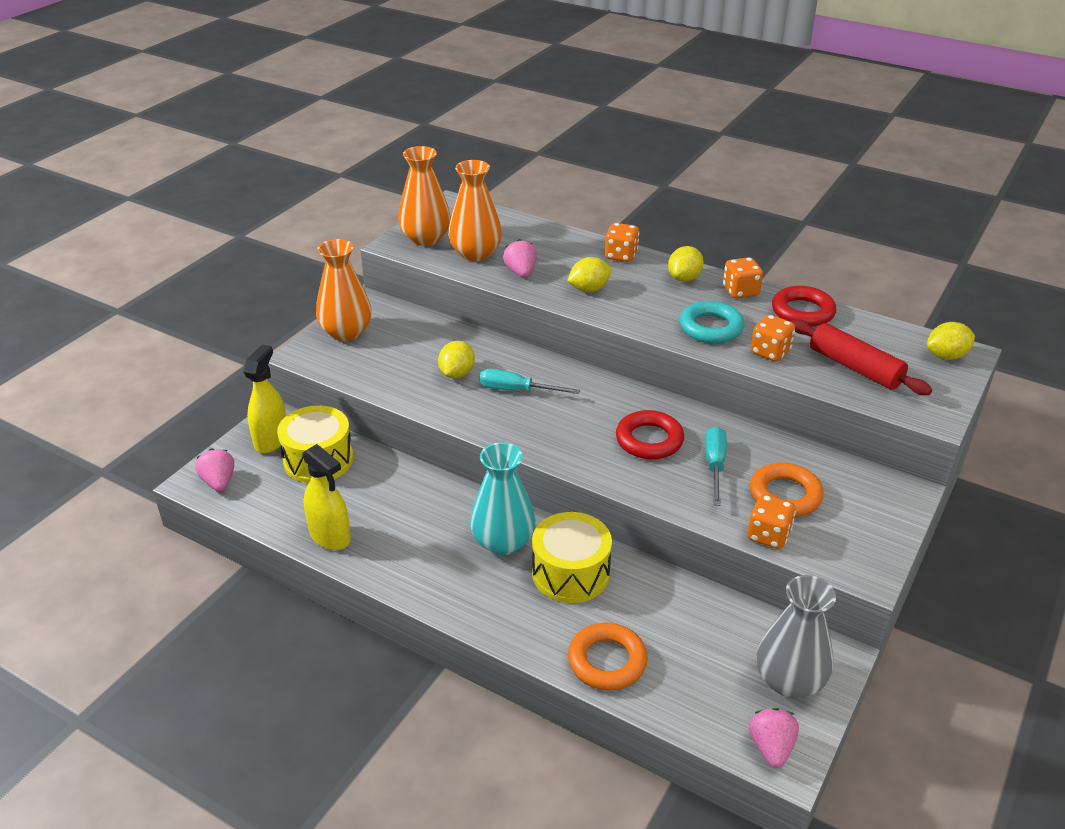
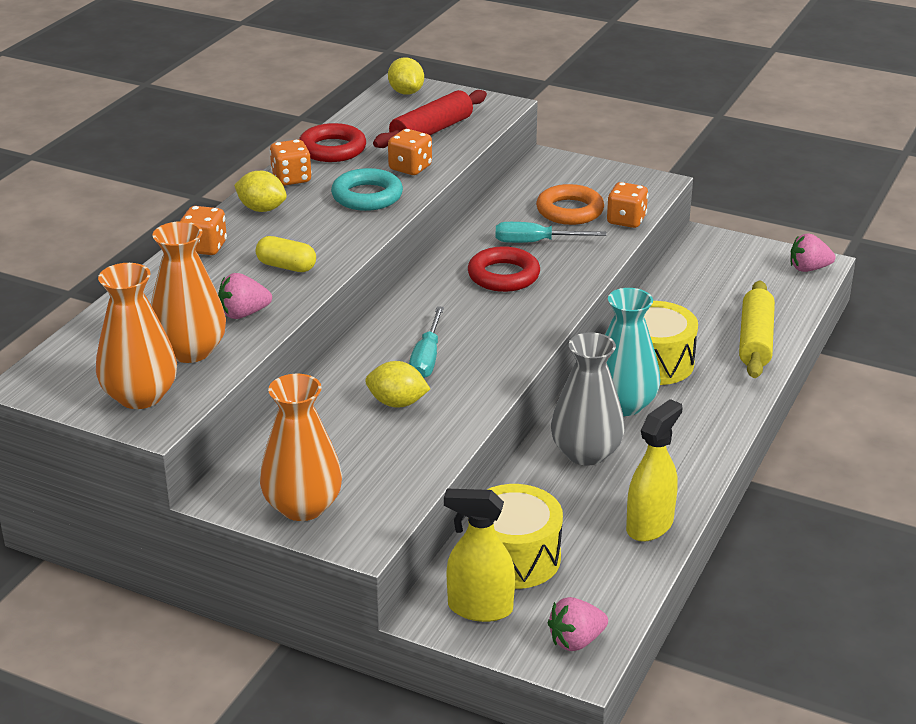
camera: 95 degrees left, 5 degrees down
yellow lemon [567,257,611,292] -> yellow capsule [256,236,316,272]
orange ring [568,623,648,690] -> yellow rolling pin [739,281,775,378]
grey vase [757,575,836,698] -> grey vase moved to [551,332,625,466]

